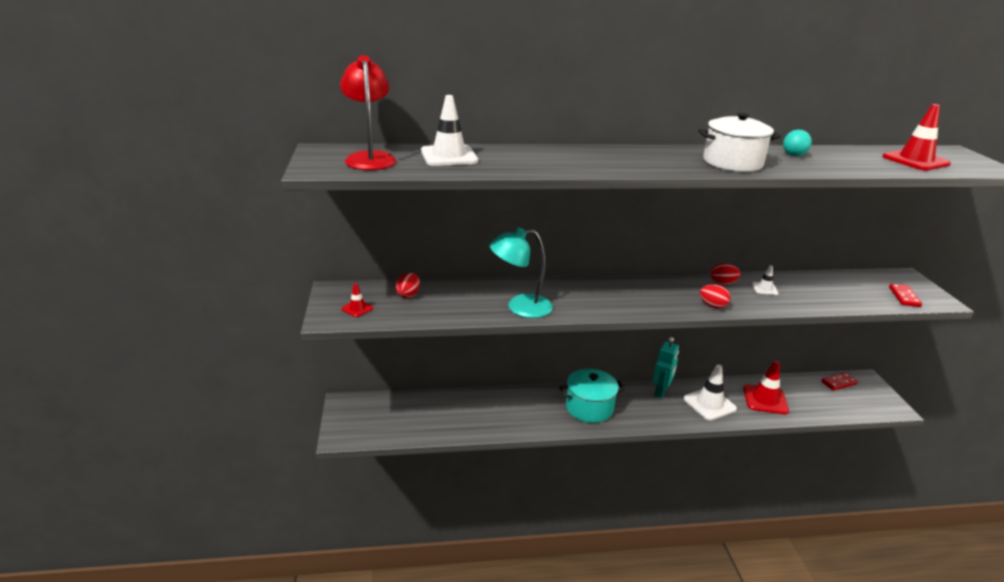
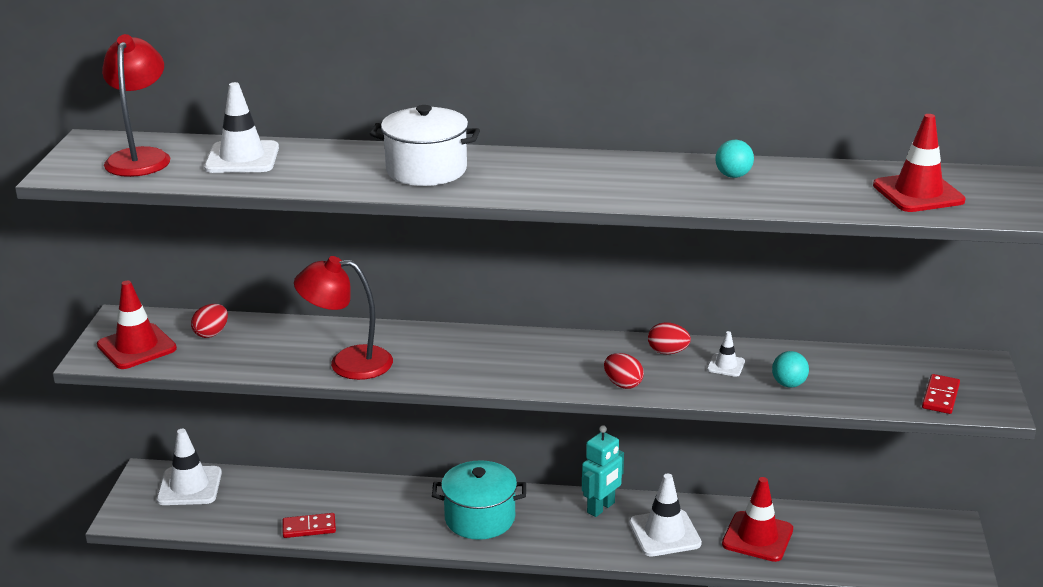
camera: 15 degrees right, 0 degrees up
red traffic cone [341,283,374,317] -> red traffic cone [97,281,177,369], size x1.95
turquoise lamp [489,228,553,318] -> red lamp [294,256,393,380]
white pot [698,113,781,172] -> white pot moved to [370,105,480,186]
red domino [821,373,858,391] -> red domino moved to [282,513,336,538]
none -> white traffic cone [157,429,222,505]
none -> turquoise ball [772,351,809,387]

